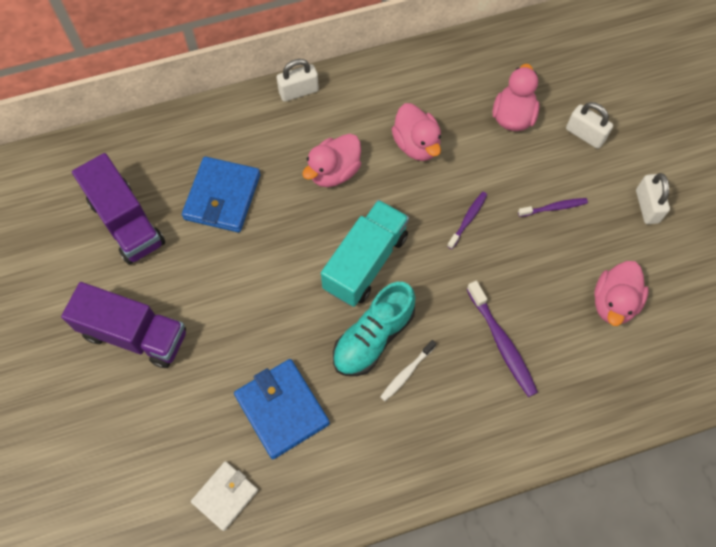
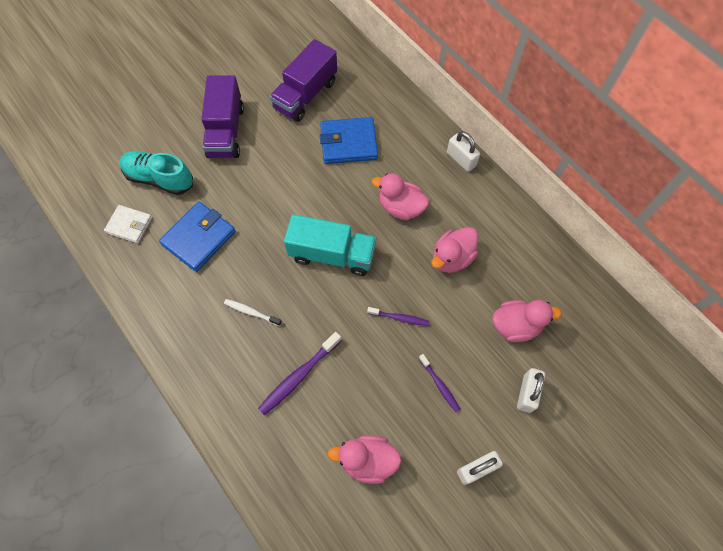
camera: 70 degrees right, 0 degrees up
turquoise shoe [333,282,416,376] -> turquoise shoe moved to [119,151,193,195]

